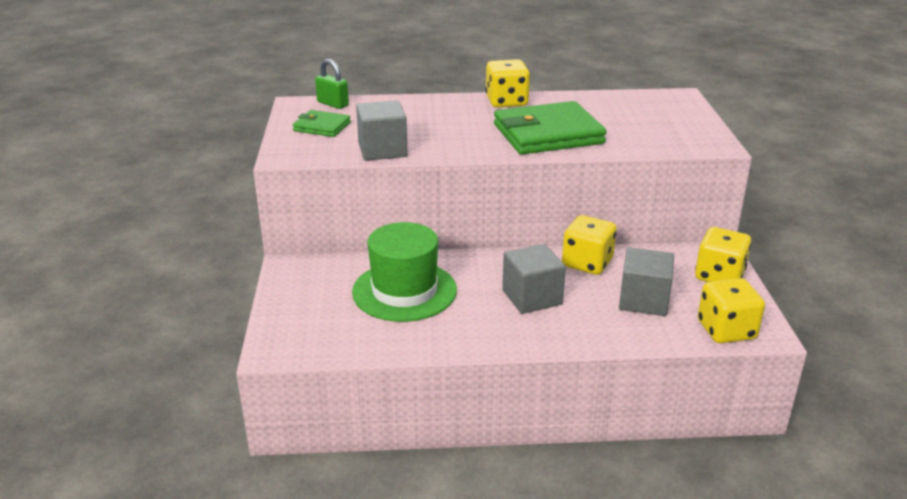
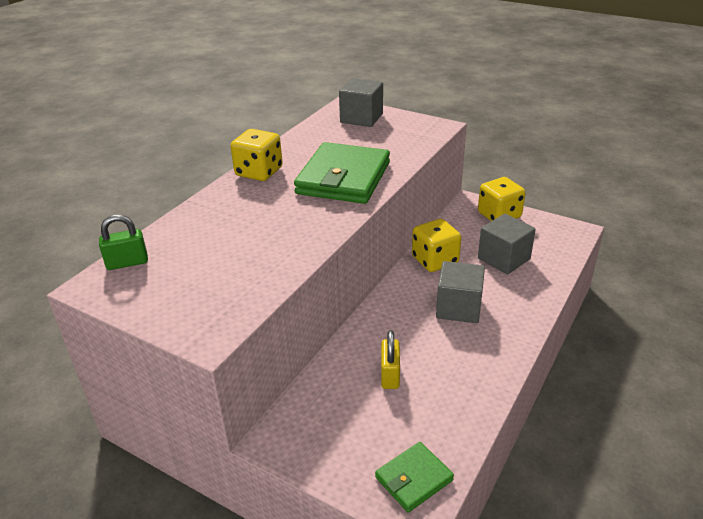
camera: 55 degrees left, 5 degrees up
green wallet [293,110,351,137] -> green wallet moved to [375,442,454,512]
green hat [352,222,457,322] -> yellow padlock [381,330,400,389]
grey cube [356,100,408,161] -> grey cube moved to [339,78,383,127]
yellow dice [698,278,765,343] -> none

